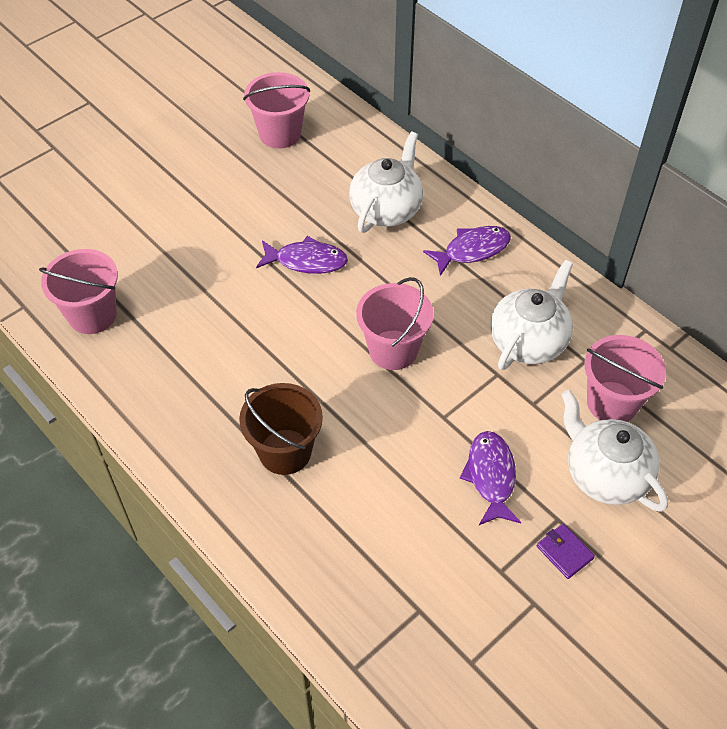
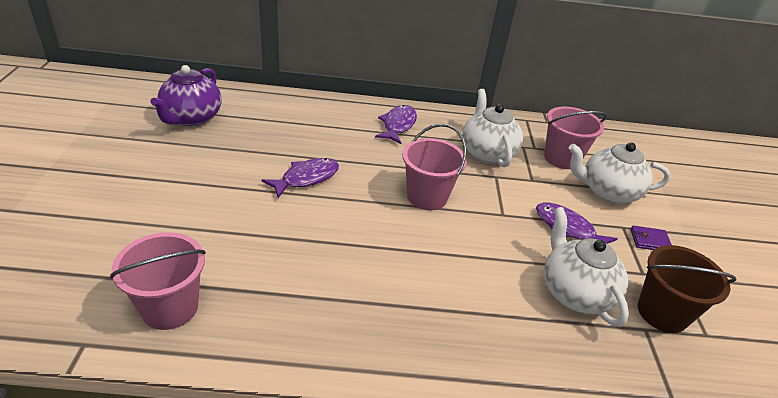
camera: 50 degrees left, 15 degrees down
brown bucket [239,383,323,475] -> brown bucket moved to [638,245,736,333]
pink bucket [243,72,310,149] -> purple teapot [151,65,222,126]
white teapot [349,131,423,233] -> white teapot moved to [544,207,629,327]

